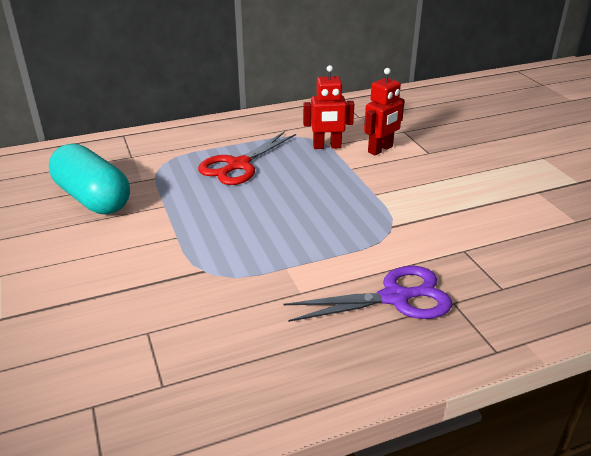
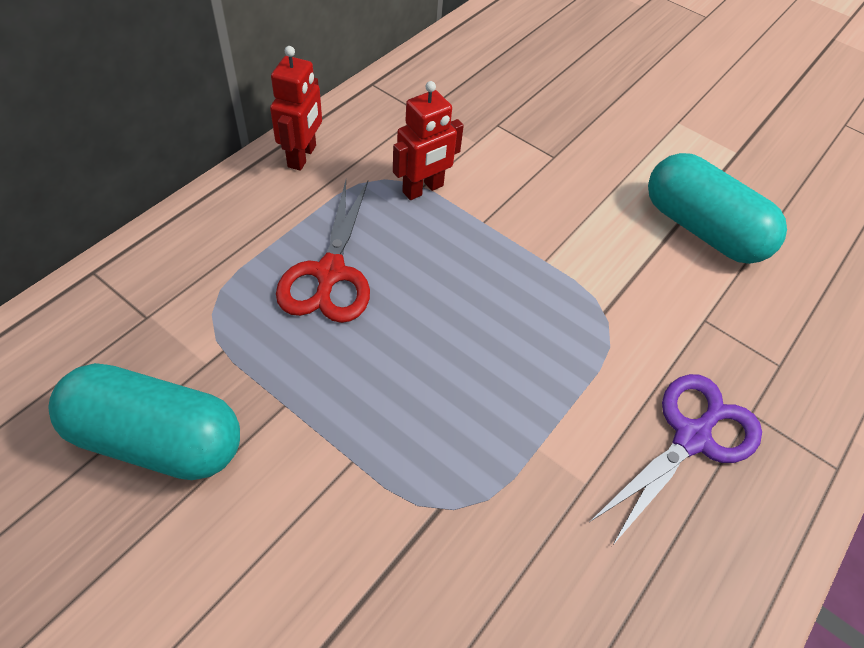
camera: 35 degrees left, 20 degrees up
red robot [364,68,405,156] -> red robot moved to [270,46,322,171]
none -> turquoise capsule [648,153,787,264]

